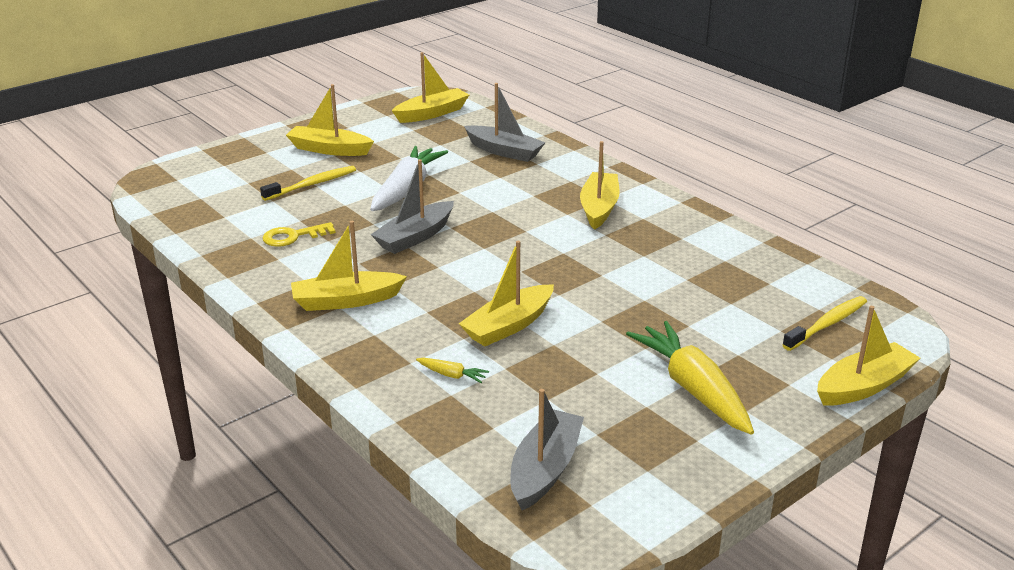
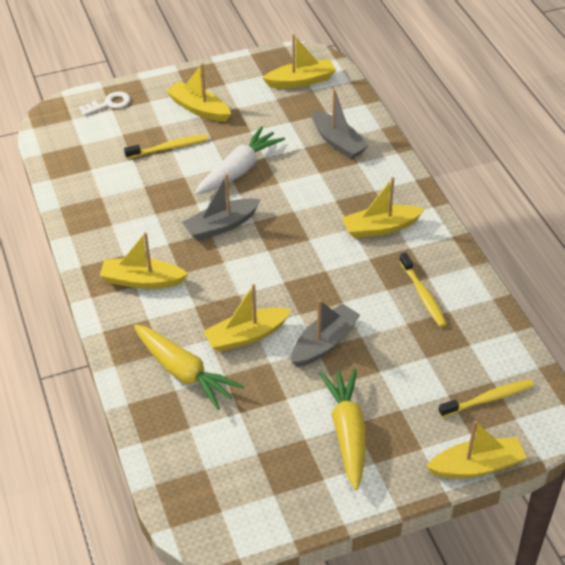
camera: 20 degrees right, 15 degrees up
yellow key [263,222,336,247] -> none
yellow carrot [416,358,489,383] -> yellow carrot [134,324,244,410], size x2.44
grey boat [510,389,584,511] -> grey boat moved to [292,300,360,367]
yellow boat [580,141,620,230] -> yellow boat turned 135 degrees counterclockwise [342,177,425,238]
none -> white key [79,91,130,116]
none -> yellow toothbrush [399,253,447,327]

